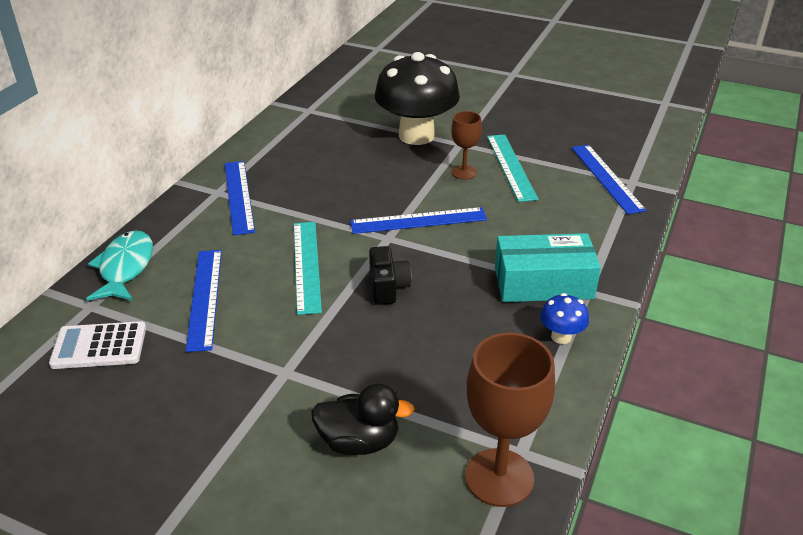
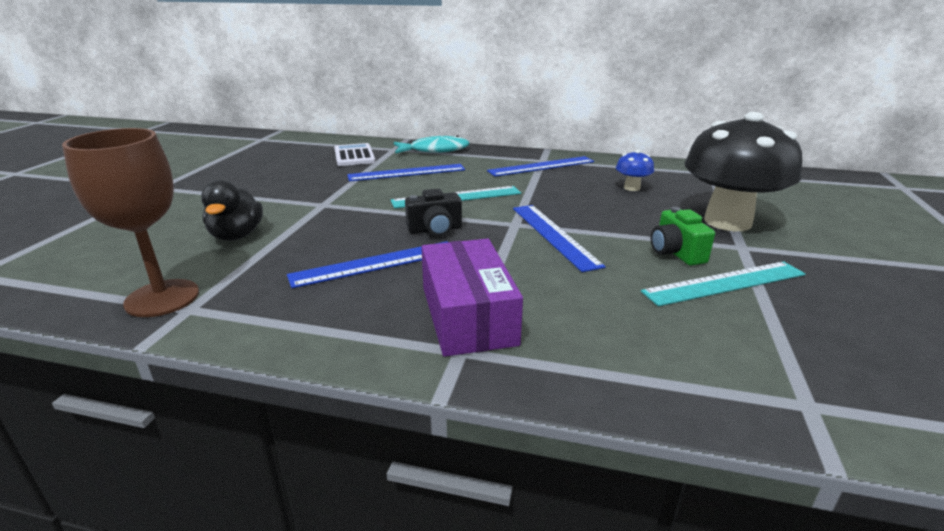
camera: 80 degrees right, 10 degrees down
brown goblet [451,111,482,180] -> green camera [651,207,715,266]
turquoise box [495,233,601,302] -> purple box [421,239,523,357]
blue mushroom [540,293,589,344] -> blue mushroom moved to [616,150,654,191]
blue ruler [572,145,647,214] -> blue ruler moved to [287,241,448,288]

